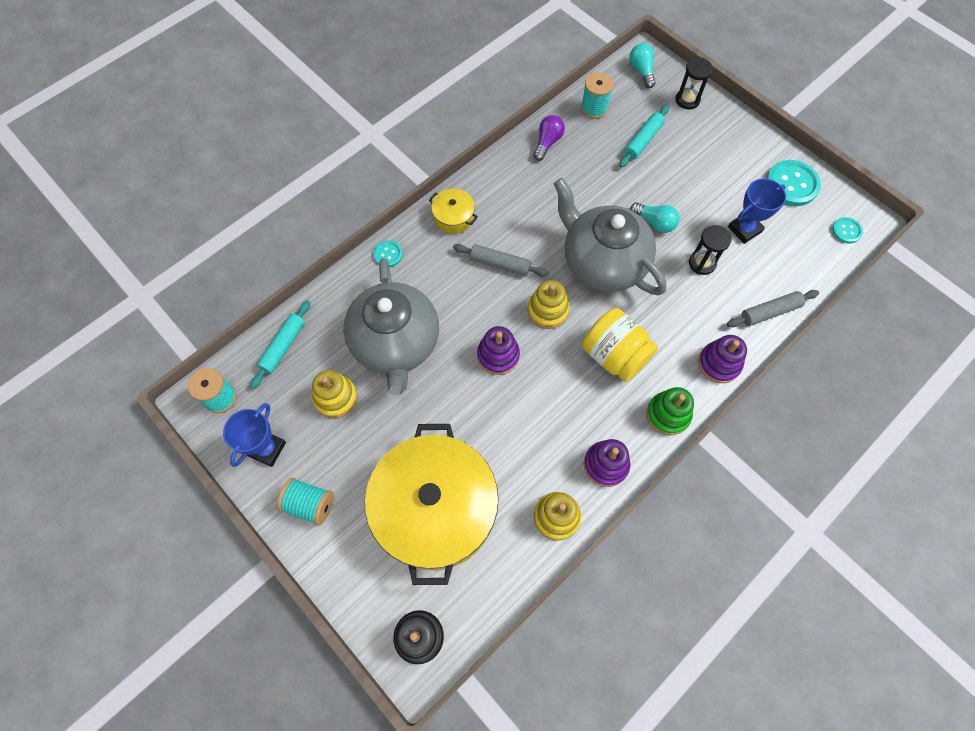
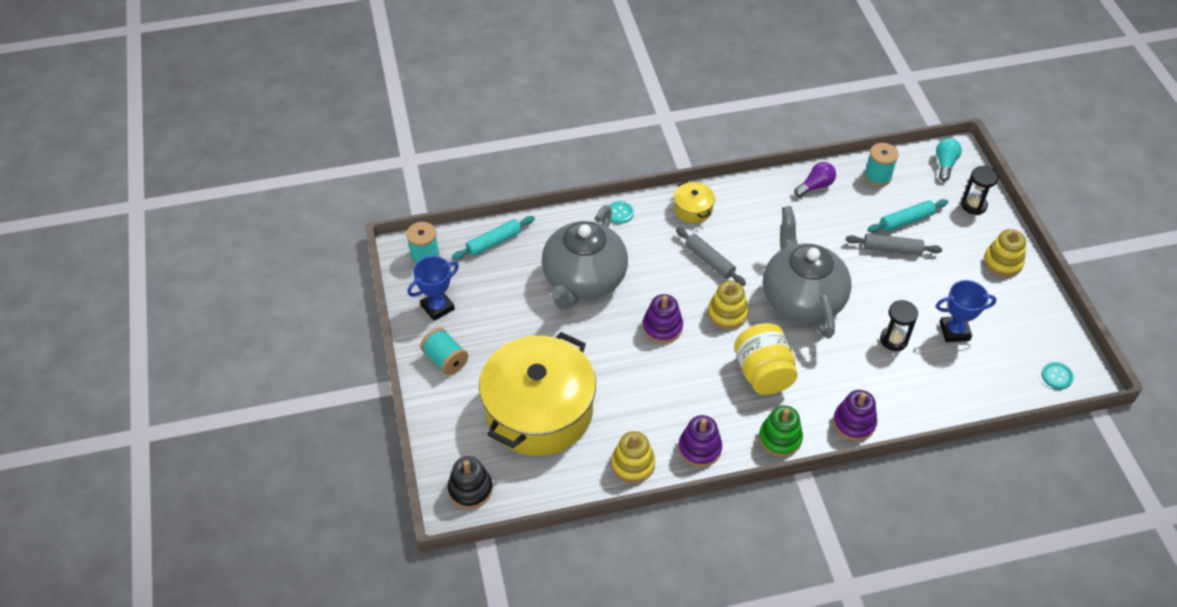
camera: 30 degrees right, 15 degrees down
yellow stacking toy [312,370,358,418] -> yellow stacking toy moved to [984,229,1026,277]
turquoise light bulb [630,202,679,233] -> none
grey rolling pin [727,290,819,327] -> grey rolling pin moved to [846,233,942,255]
turquoise button [766,160,821,206] -> none

